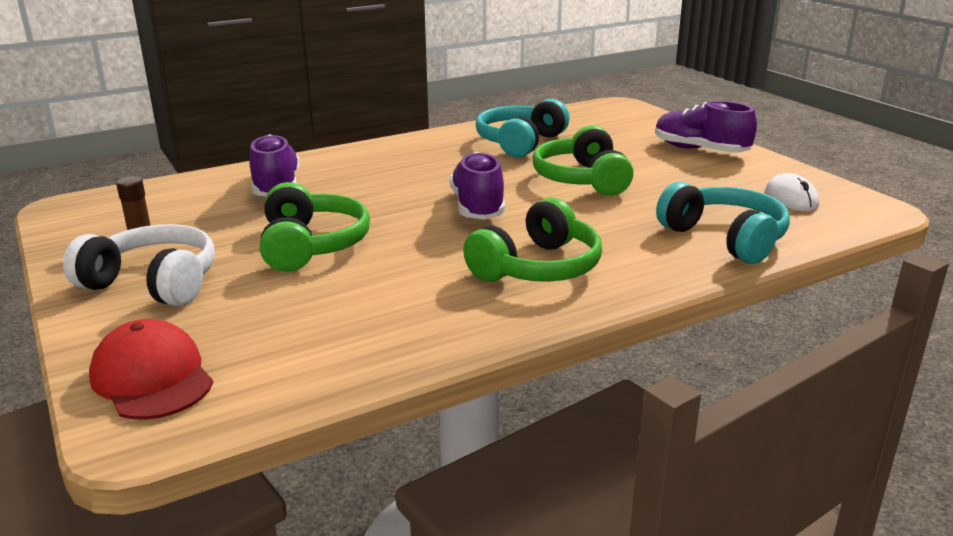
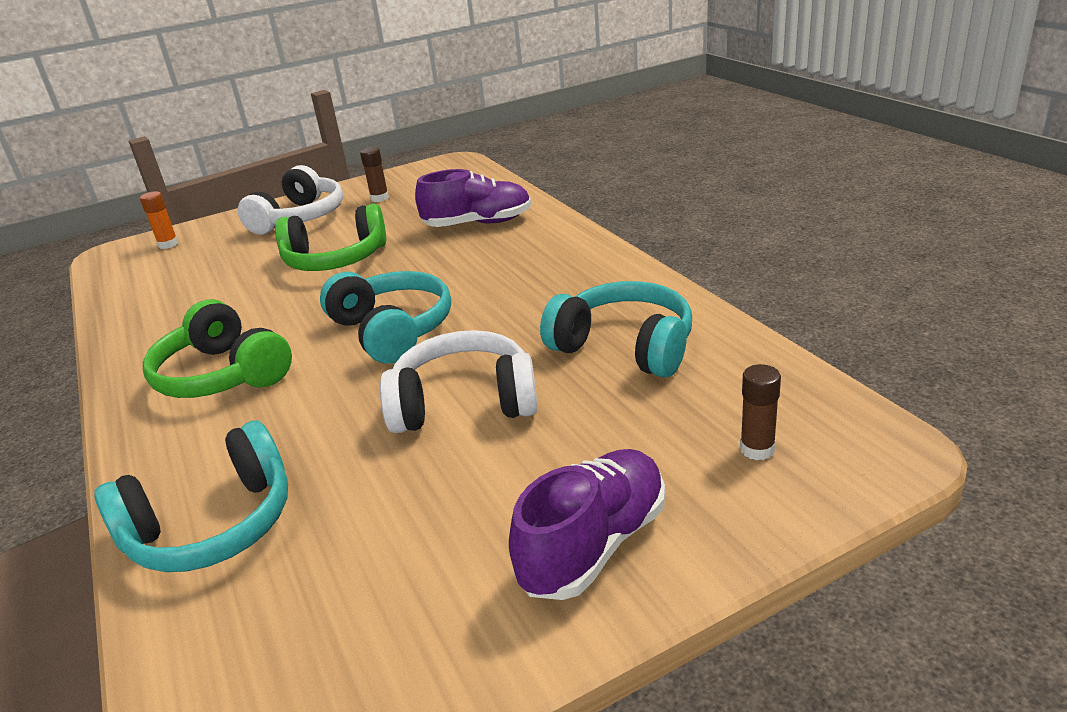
camera: 95 degrees right, 5 degrees up
red cap [89,319,213,420] -> orange glue stick [140,191,178,249]
purple shoe [450,152,505,220] -> turquoise headphones [320,271,451,364]
green headphones [533,125,634,196] -> white headphones [380,330,538,433]
white mouse [766,173,819,211] -> none
none -> brown glue stick [740,364,781,460]

